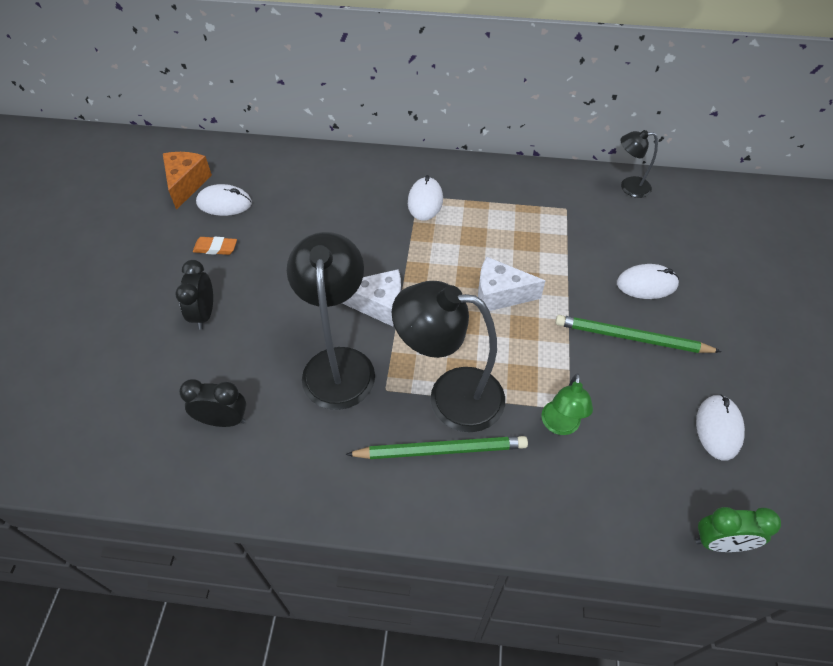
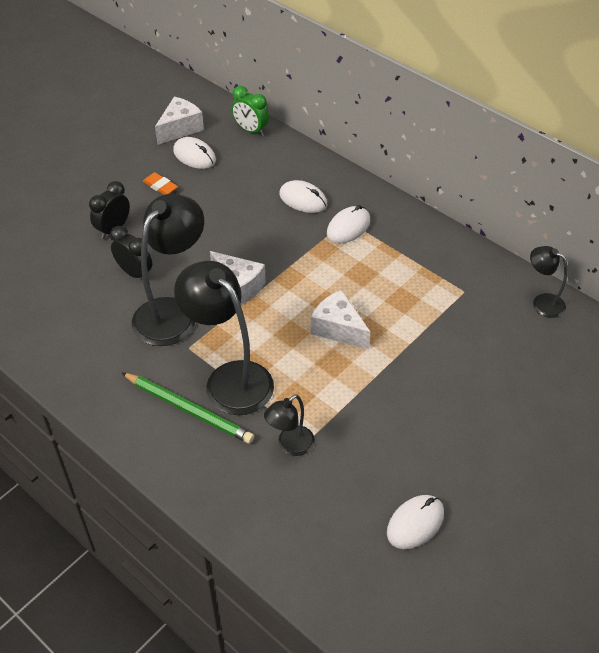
camera: 35 degrees right, 5 degrees down
orange cheese [163,152,212,210] -> white cheese [155,97,204,145]
black clock [179,379,246,427] -> black clock moved to [110,226,152,278]
green lamp [541,373,593,435] -> black lamp [264,394,315,456]
green pencil [555,315,722,353] -> none
white mouse [617,264,679,299] -> white mouse moved to [279,180,327,213]
green clock [695,507,781,552] -> green clock moved to [232,86,269,136]

